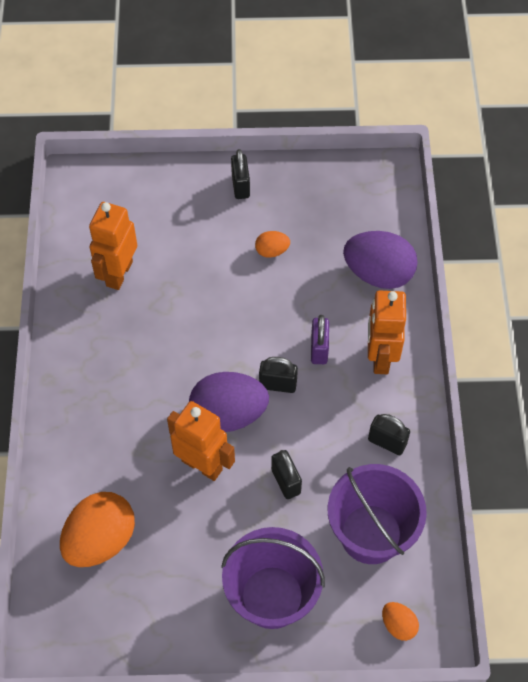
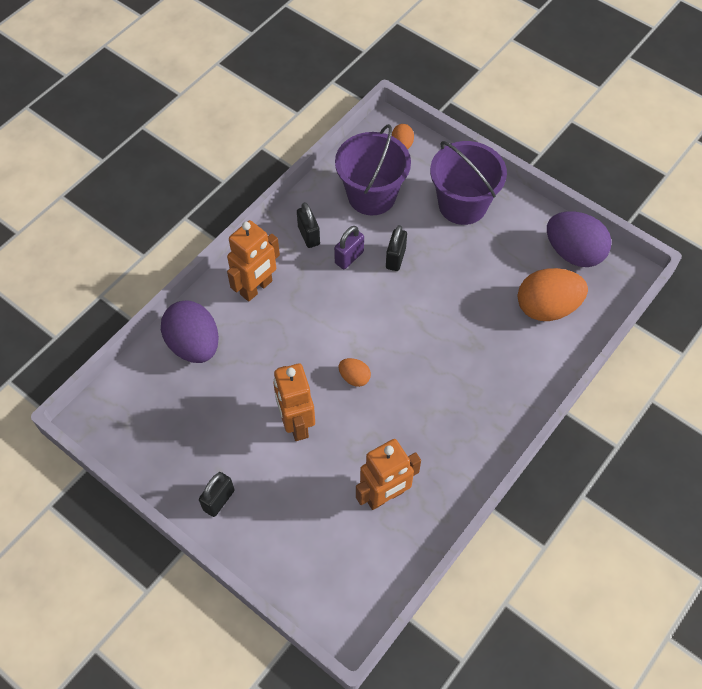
camera: 140 degrees left, 0 degrees up
orange robot [167,401,235,481] -> orange robot moved to [273,363,315,441]
purple egg [189,372,269,432] -> purple egg moved to [547,211,612,267]
orange egg [255,231,290,258] -> orange egg moved to [339,358,371,387]
black padlock [259,357,298,393] -> none
purple padlock [311,315,329,364] -> purple padlock moved to [334,226,364,269]

